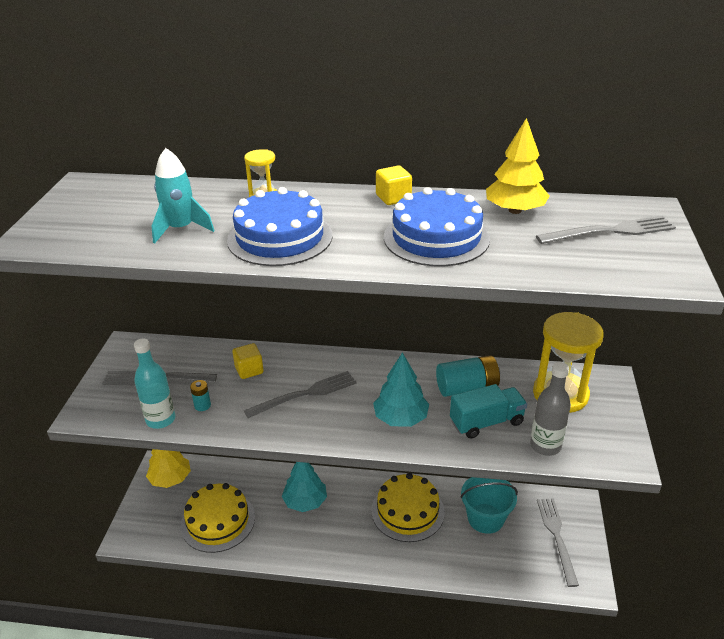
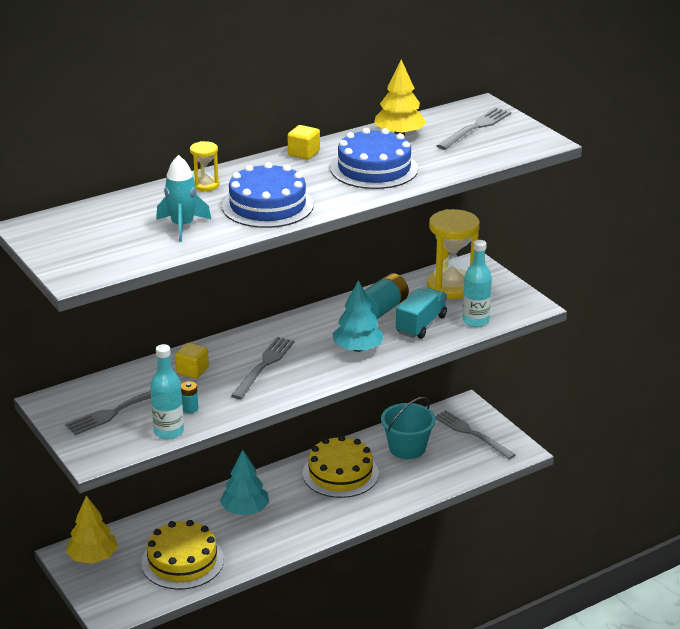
camera: 40 degrees left, 5 degrees down
grey bottle [530,362,571,456] -> turquoise bottle [462,240,492,327]

